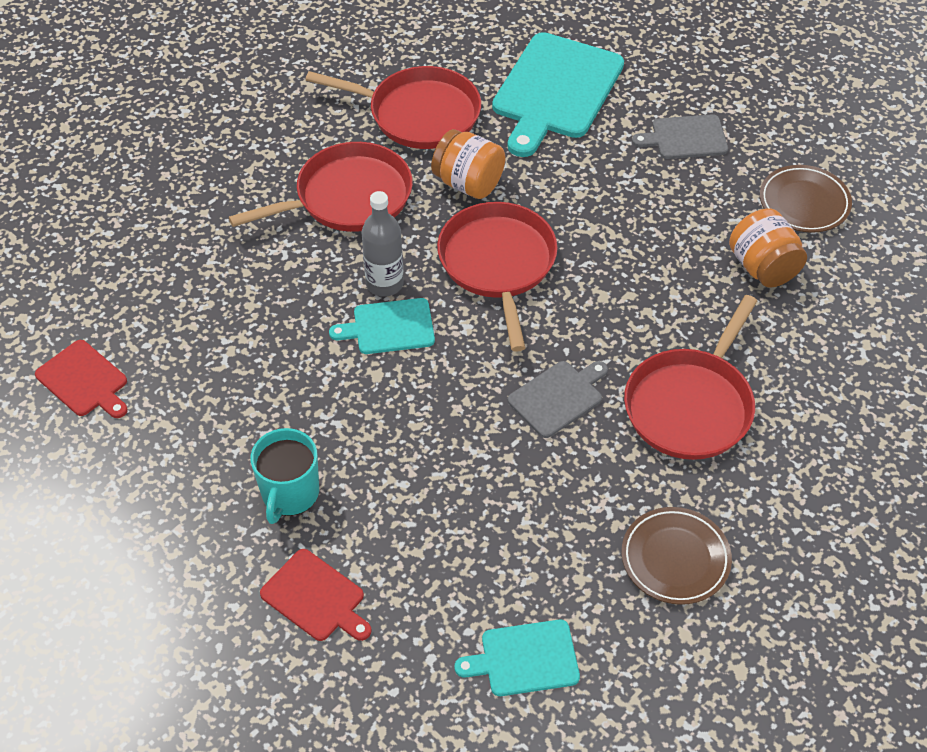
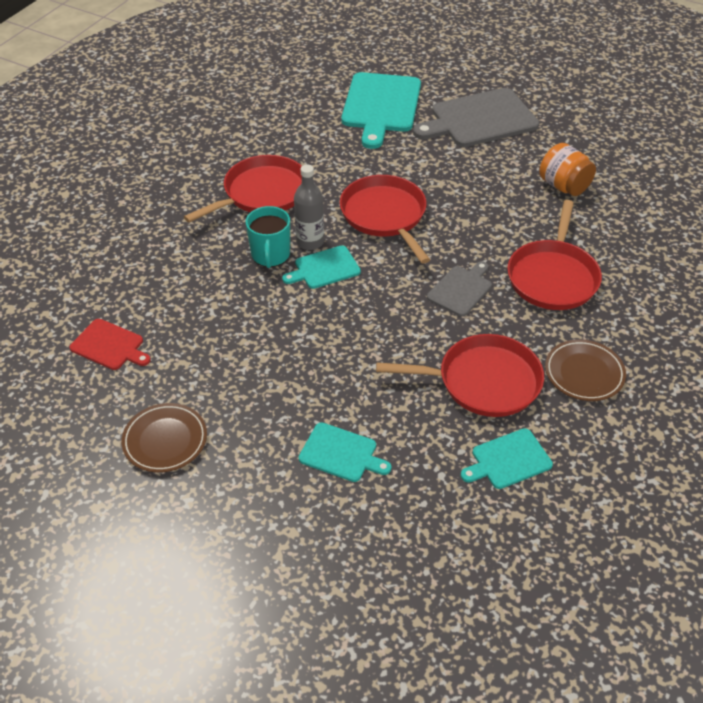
camera: 15 degrees left, 5 degrees down
turquoise mug [251,428,319,524] -> turquoise mug moved to [246,206,290,268]
red cutting board [260,549,372,641] -> turquoise cutting board [299,422,392,482]
red pan [305,66,481,149] -> red pan moved to [376,334,544,417]
orange jar [431,129,505,199] -> none
grey cutting board [632,115,728,159] -> grey cutting board [413,88,539,147], size x1.89
brown plate [760,165,852,233] -> brown plate moved to [121,403,207,472]

